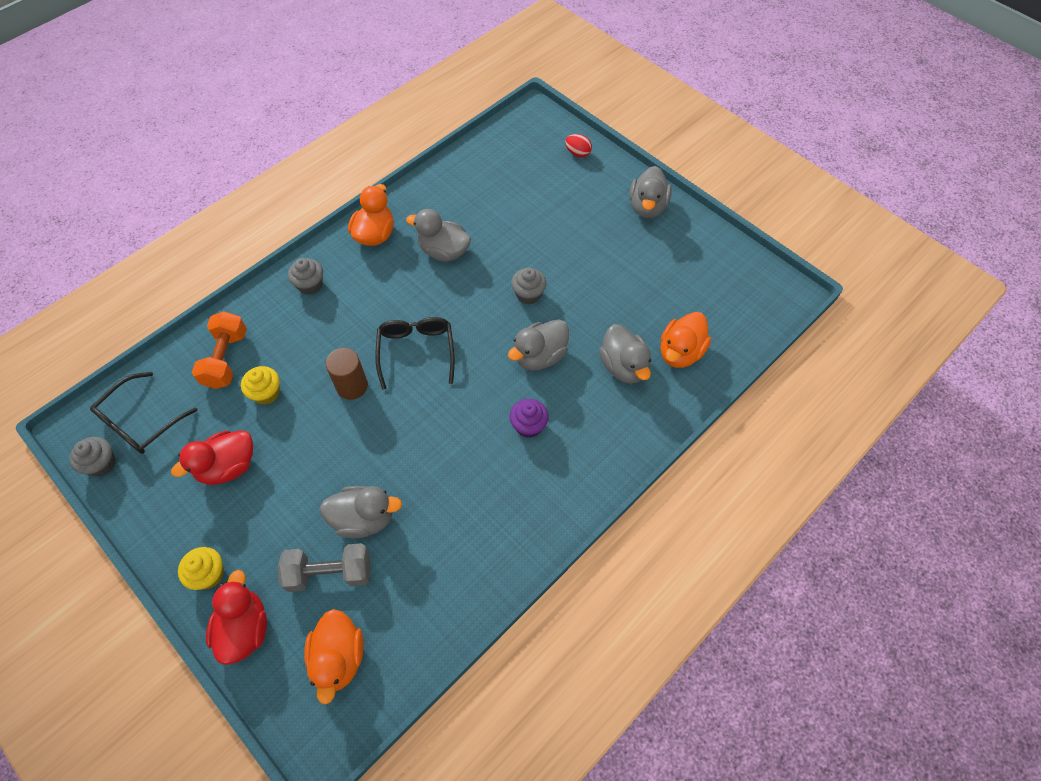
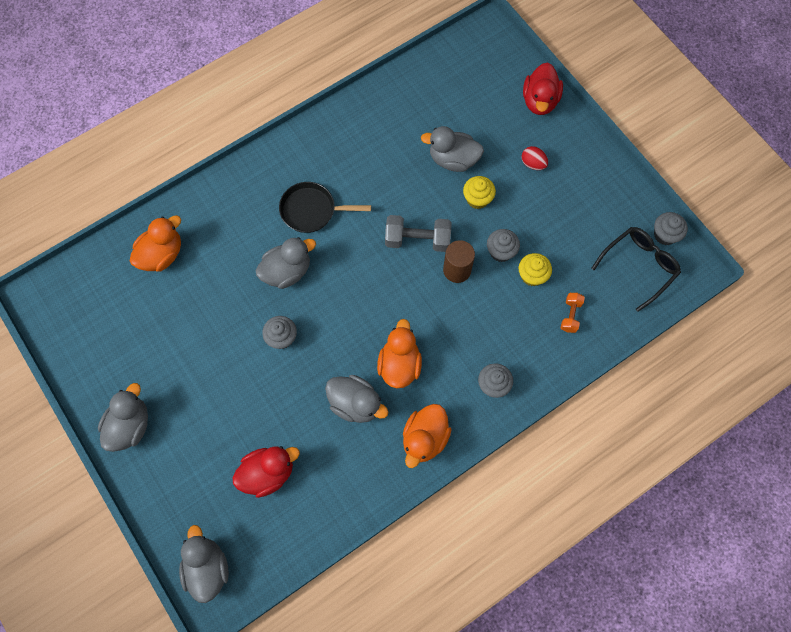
camera: 170 degrees left, 10 degrees up
red duck [171,431,253,485] -> red duck moved to [232,446,300,498]
yellow cupcake [178,547,224,590] -> yellow cupcake moved to [463,176,496,209]
orange dumbbell [192,311,247,389] -> orange dumbbell [561,293,585,333], size x0.57
grey dumbbell [278,543,371,592] -> grey dumbbell moved to [385,215,452,252]
orange duck [304,609,364,705] -> orange duck moved to [377,319,422,388]
black glasses [375,317,455,390] -> none
purple cupcake [510,399,548,438] -> black pan [279,182,371,233]
red egg [565,134,592,157] -> red egg moved to [522,146,548,170]
grey duck [599,324,651,384] -> grey duck moved to [179,525,229,603]
none -> grey cupcake [487,229,520,262]

